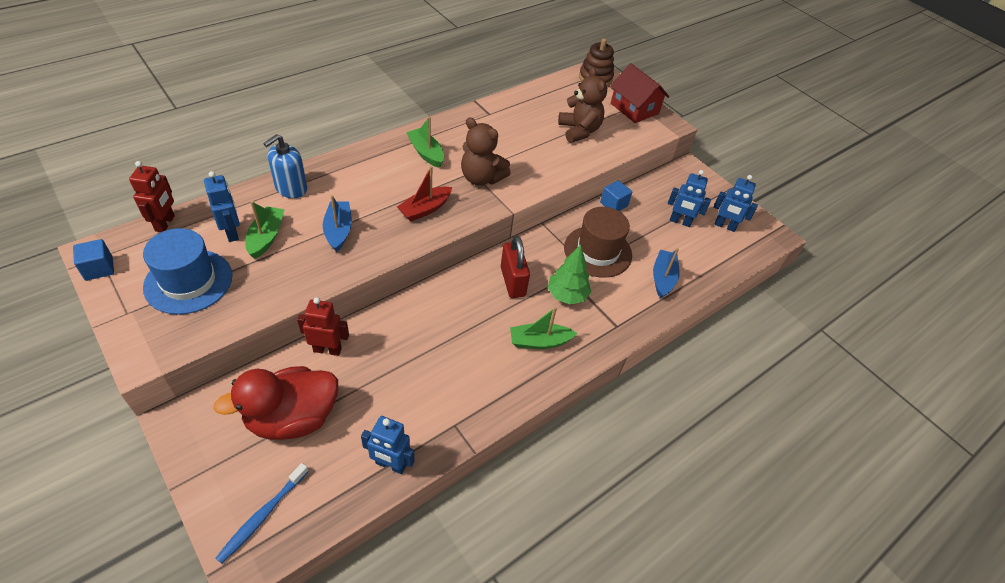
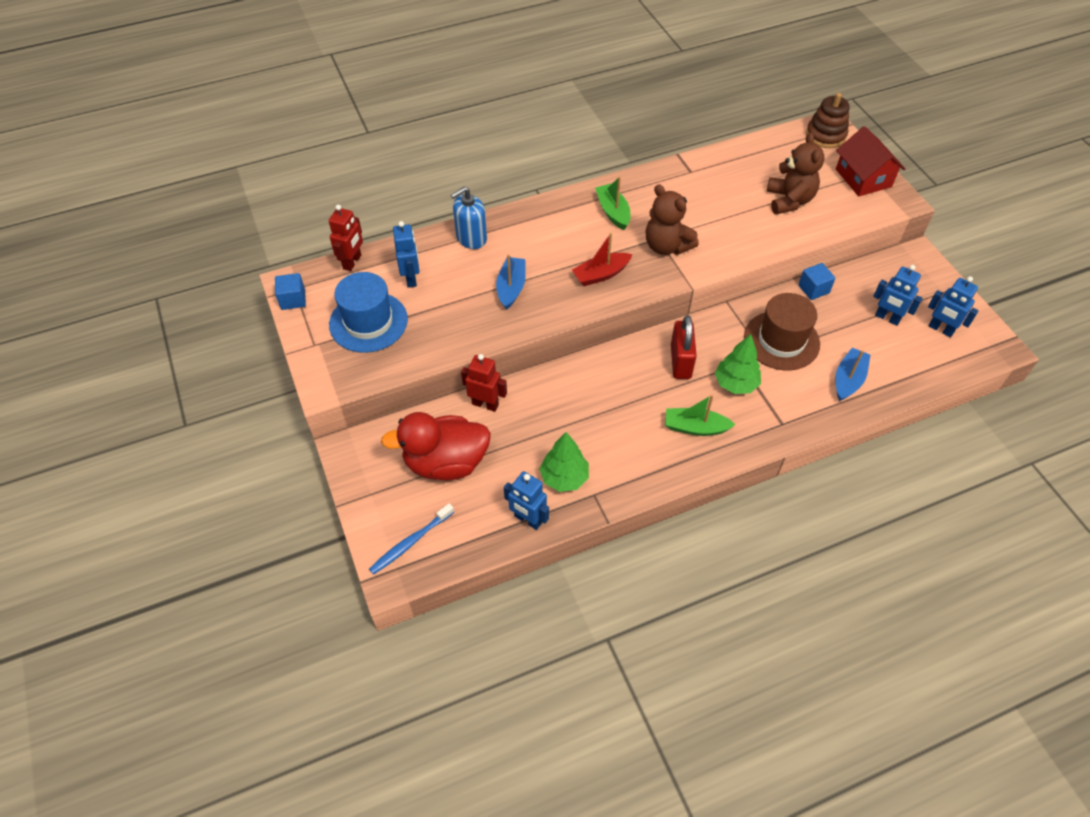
camera: 20 degrees right, 5 degrees up
green boat [245,201,285,259] -> none
none -> green tree [539,432,589,492]

